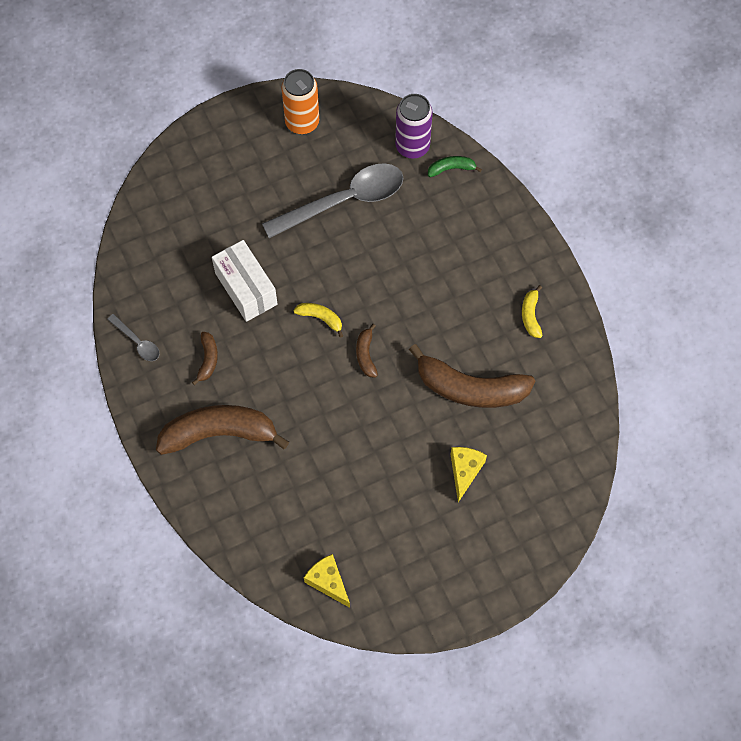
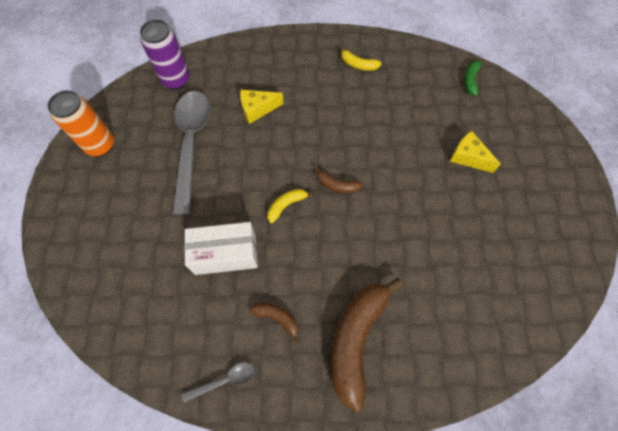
camera: 65 degrees left, 0 degrees up
yellow cheese [304,554,350,608] -> yellow cheese moved to [240,90,283,124]
brown banana [409,344,535,408] -> none
green banana [428,156,482,177] -> green banana moved to [464,59,485,96]

